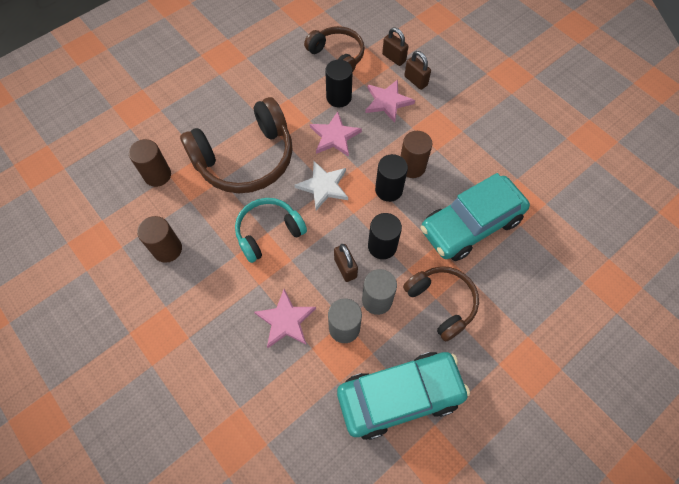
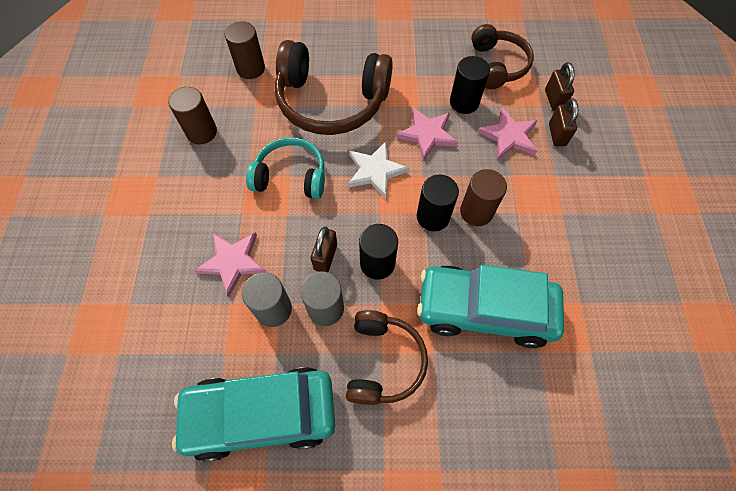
camera: 40 degrees right, 0 degrees up
turquoise car [337,352,470,440] -> turquoise car turned 150 degrees clockwise [172,367,335,462]

